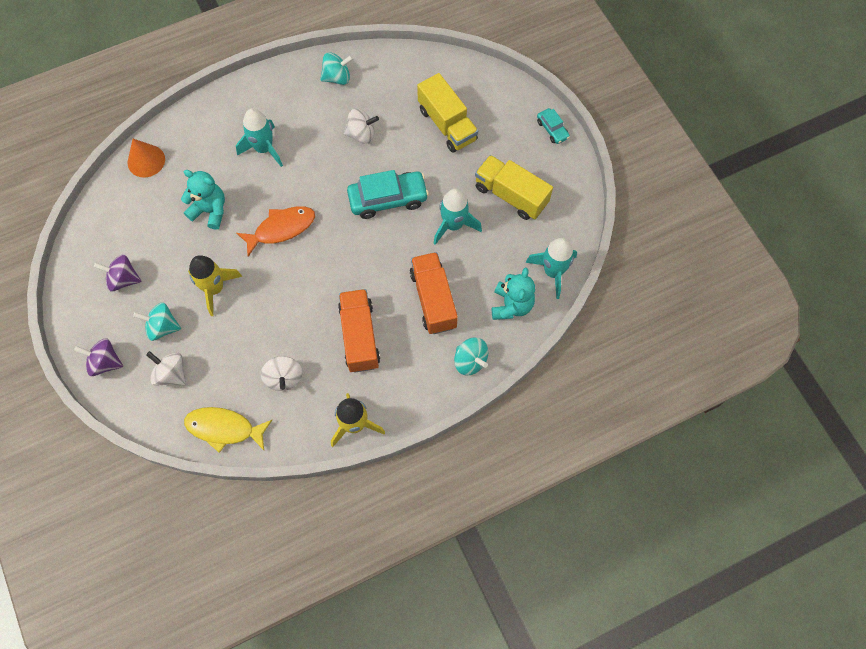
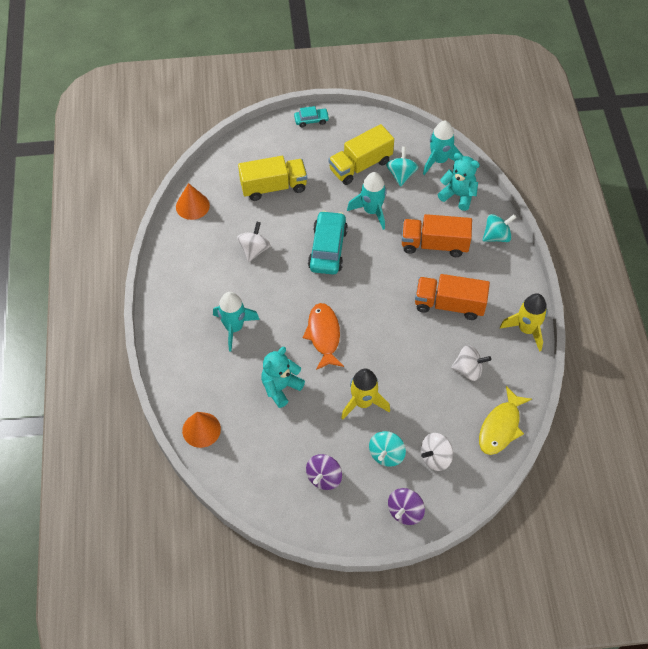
camera: 70 degrees left, 10 degrees down
turquoise spinning top [320,52,353,85] -> turquoise spinning top moved to [386,147,419,187]
none -> orange cone [176,183,210,220]

